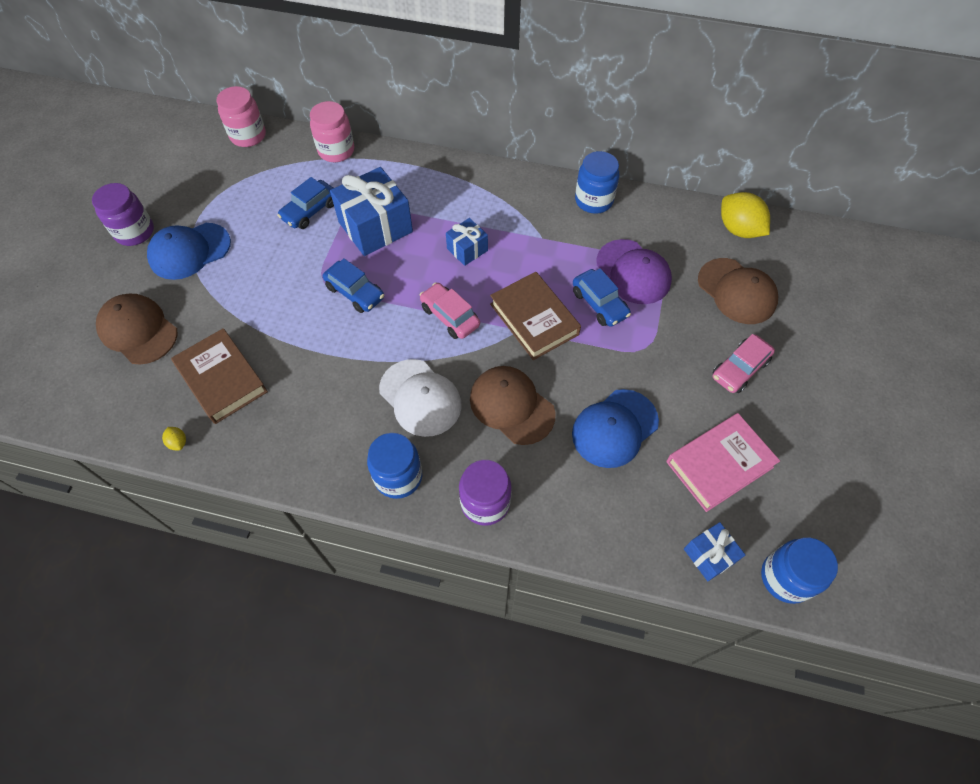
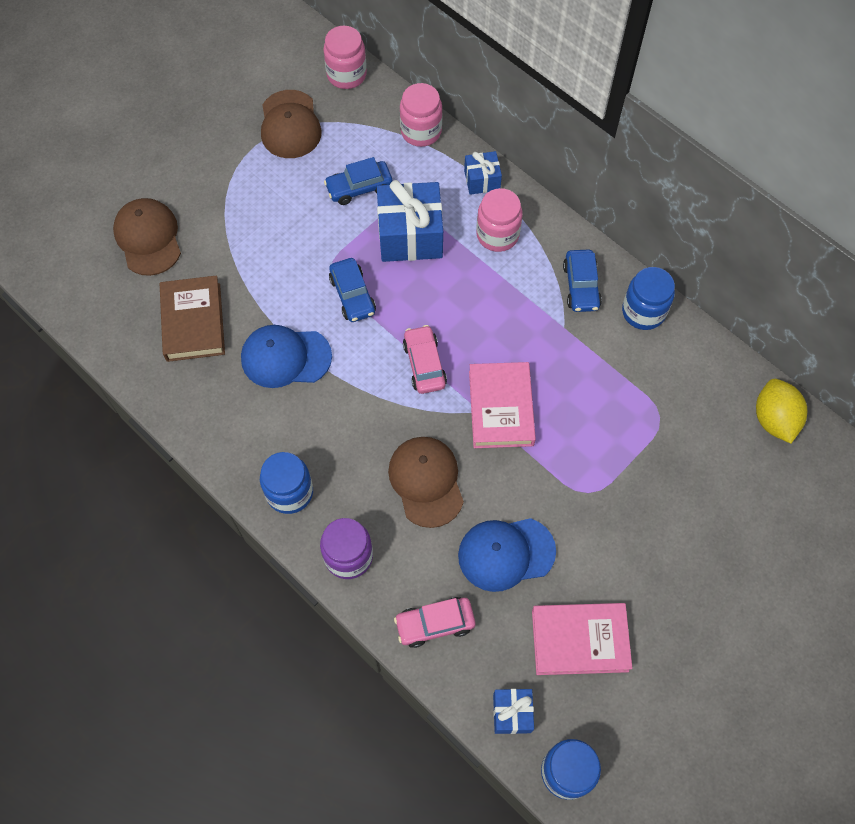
camera: 30 degrees right, 5 degrees up
purple jar [92,183,154,246] -> none
blue cap [147,223,231,280] -> blue cap moved to [241,325,332,388]
yellow lemon [162,427,186,450] -> none
white cap [379,359,462,437] -> none
blue gift [446,218,488,266] -> blue gift moved to [464,151,502,195]
brown book [490,272,581,360] -> pink book [469,362,536,448]
blue car [573,268,631,327] -> blue car moved to [563,250,602,312]
purple cap [596,239,672,304] -> none
brown cap [698,258,778,324] -> brown cap moved to [261,90,322,158]
pink car [713,334,775,393] -> pink car moved to [394,597,476,648]
none -> pink jar [476,188,523,252]

